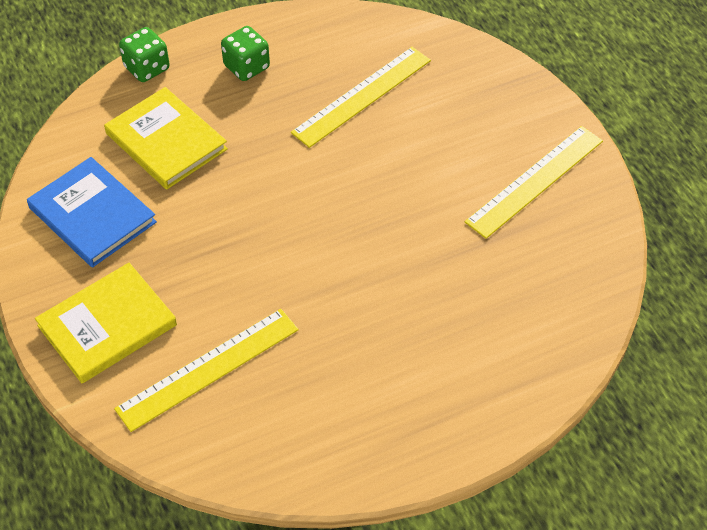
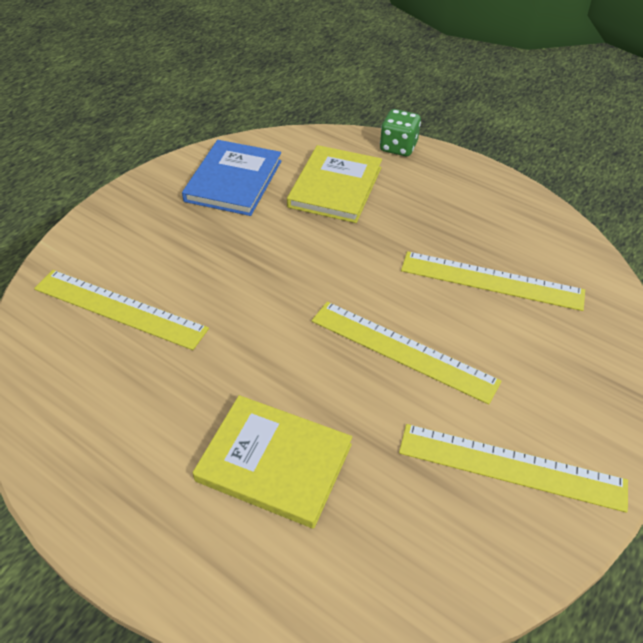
camera: 60 degrees right, 5 degrees down
yellow book [35,263,177,383] -> yellow book moved to [193,395,352,528]
green dice [221,26,270,81] -> none
none -> yellow ruler [312,302,502,405]

